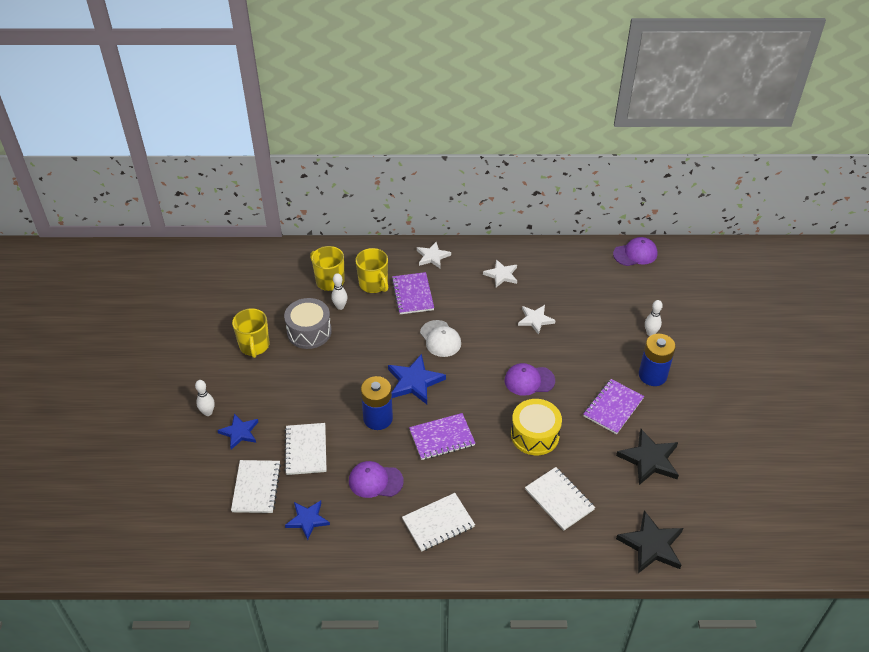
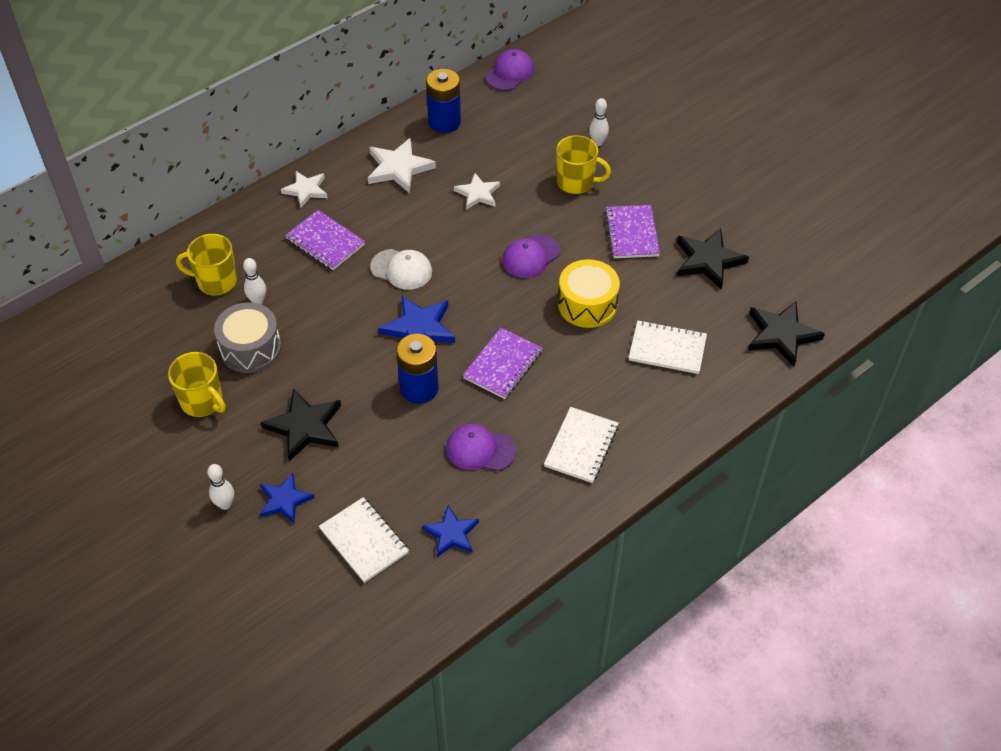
camera: 40 degrees left, 5 degrees up
white notebook [284,423,326,475] -> none
purple cap [349,461,404,498] -> purple cap turned 45 degrees clockwise [446,424,516,471]
yellow mug [356,248,388,293] -> yellow mug moved to [556,135,611,194]
white star [483,259,517,287] -> white star [368,138,436,193], size x1.51
blue battery [639,334,676,386] -> blue battery moved to [426,69,461,133]
none -> black star [261,389,341,461]

